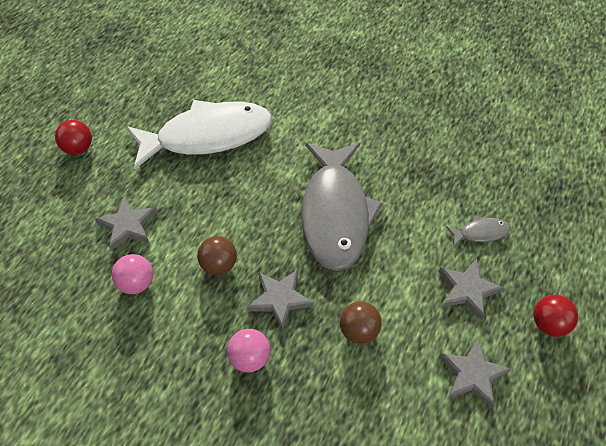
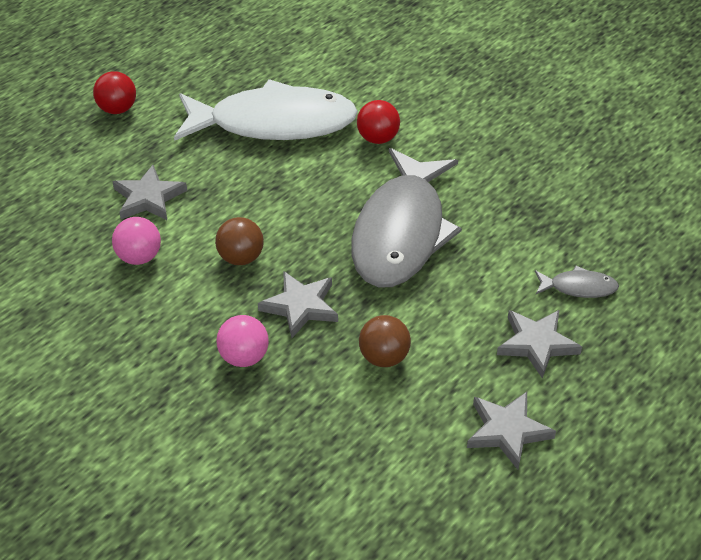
camera: 15 degrees right, 10 degrees down
red ball [534,295,578,337] -> red ball moved to [357,100,400,144]

